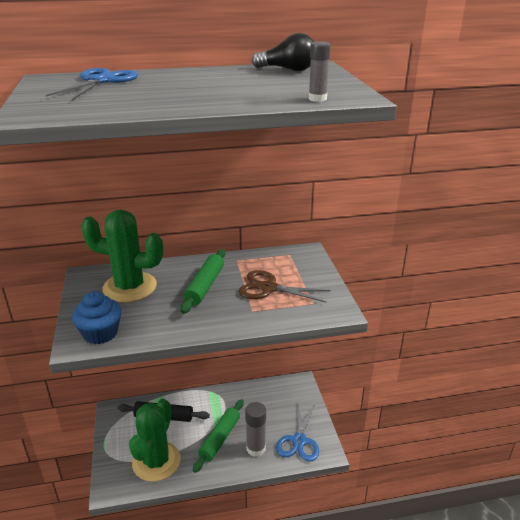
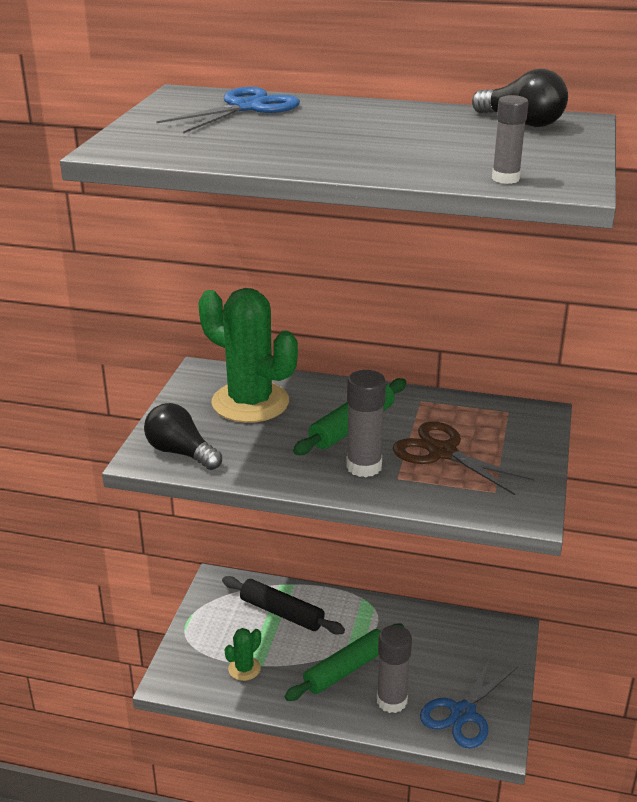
camera: 25 degrees right, 0 degrees up
blue cupcake [72,291,121,344] -> black light bulb [144,403,222,470]
green cactus [129,399,180,482] -> green cactus [225,628,261,681], size x0.45
none -> grey glue stick [346,370,386,477]

